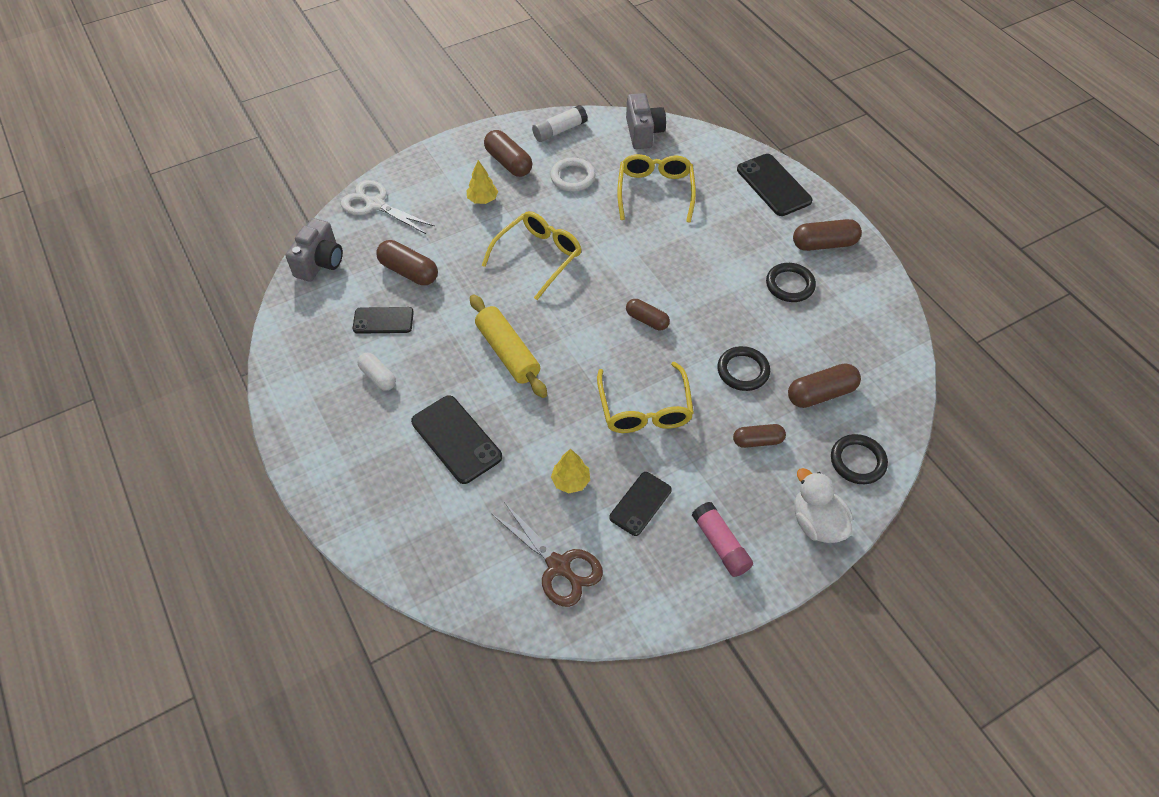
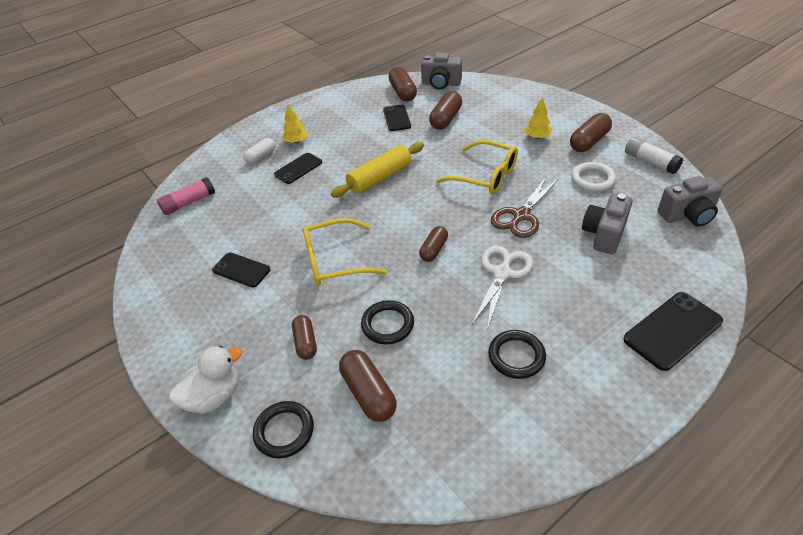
camera: 85 degrees right, 10 degrees down
white scissors [341,180,435,234] -> white scissors moved to [472,245,534,330]
white capsule [357,353,396,391] -> white capsule moved to [244,138,275,164]
black phone [411,395,502,484] -> black phone [274,153,322,184], size x0.66
brown scissors [492,502,603,607] -> brown scissors moved to [491,177,558,238]
yellow tree [551,449,590,493] -> yellow tree moved to [282,104,308,143]
yellow glasses [617,154,696,223] -> grey camera [582,194,633,254]
pink glue stick [692,502,753,577] -> pink glue stick moved to [157,177,215,215]
brown capsule [793,219,862,251] -> brown capsule moved to [389,67,417,101]

